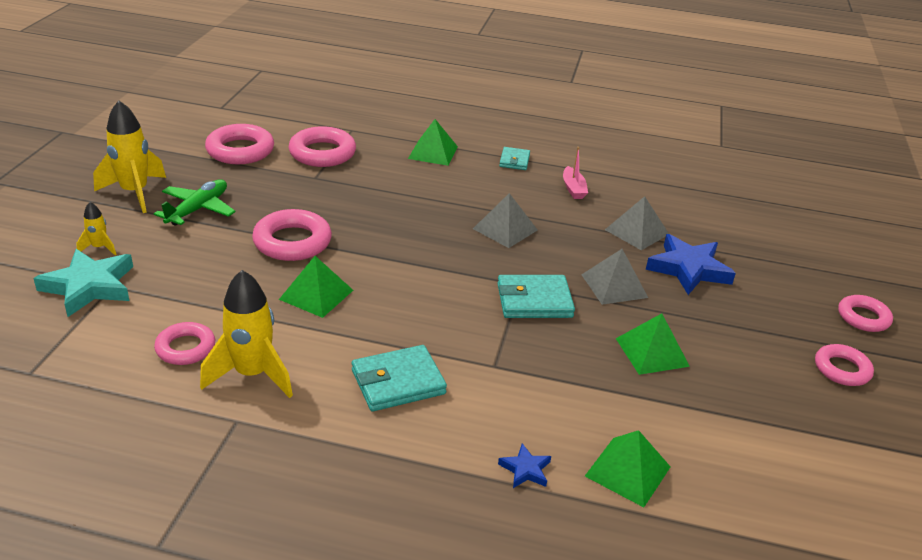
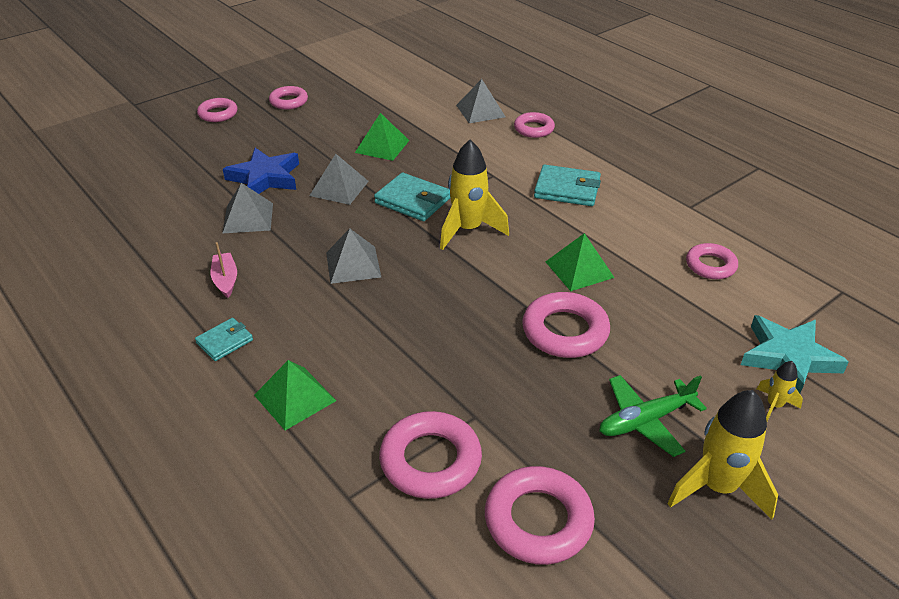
camera: 140 degrees left, 5 degrees up
yellow rocket [200,270,293,398] -> yellow rocket moved to [440,140,509,250]
blue star [498,443,551,488] -> pink ring [514,112,555,138]
pink boat [563,147,588,199] -> pink boat turned 45 degrees counterclockwise [211,242,237,298]
green pyramid [585,430,671,507] -> grey pyramid [456,79,506,123]

